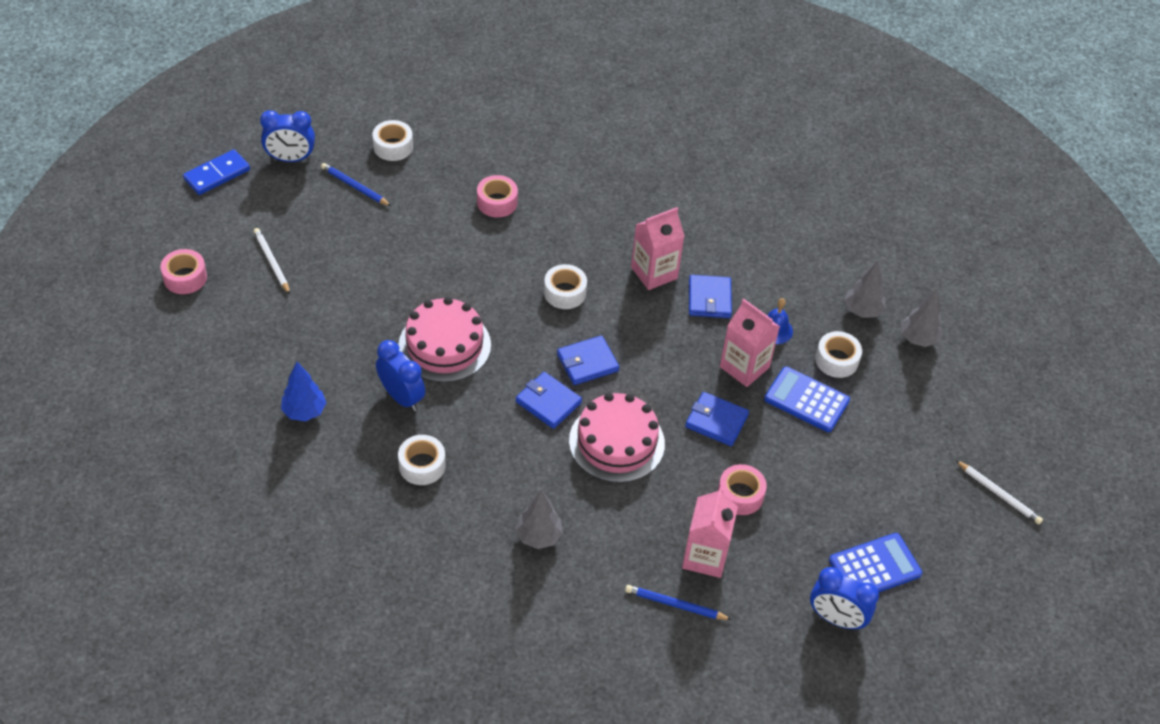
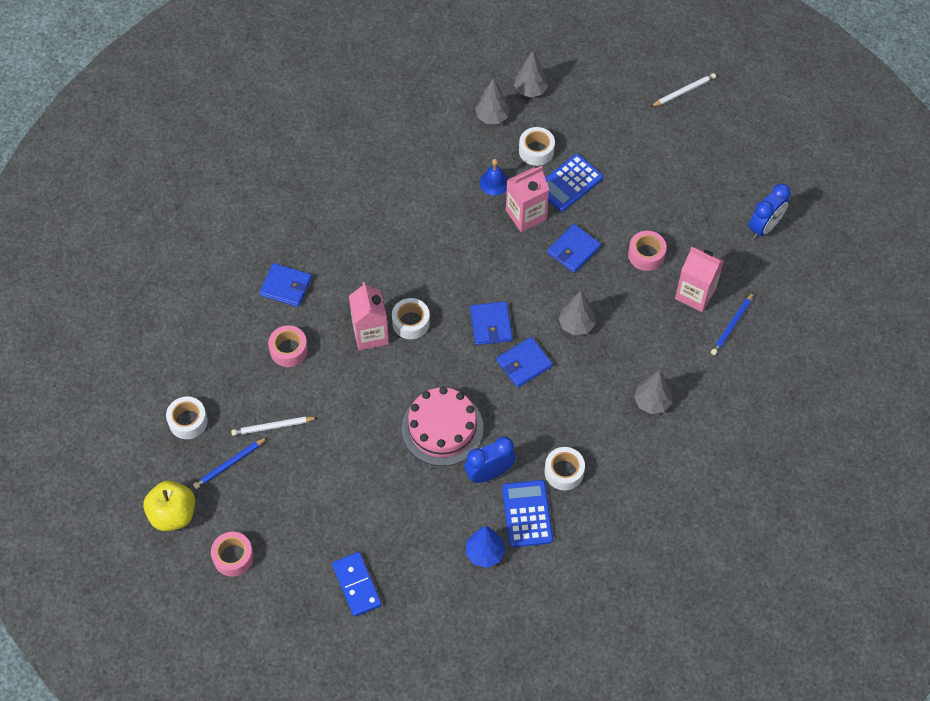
camera: 70 degrees left, 10 degrees up
pink tape [160,249,207,294] -> pink tape moved to [211,532,254,577]
blue domino [183,149,250,195] -> blue domino moved to [332,552,382,617]
white pencil [253,228,290,294] -> white pencil moved to [231,417,318,436]
blue clock [260,110,315,162] -> yellow apple [143,481,195,531]
pink cake [569,393,665,483] -> grey tree [558,291,595,335]
pink carton [631,207,685,290] -> pink carton moved to [349,282,389,350]
blue wallet [689,275,732,318] -> blue wallet moved to [259,263,312,307]
blue calculator [829,533,922,592] -> blue calculator moved to [502,480,553,547]

